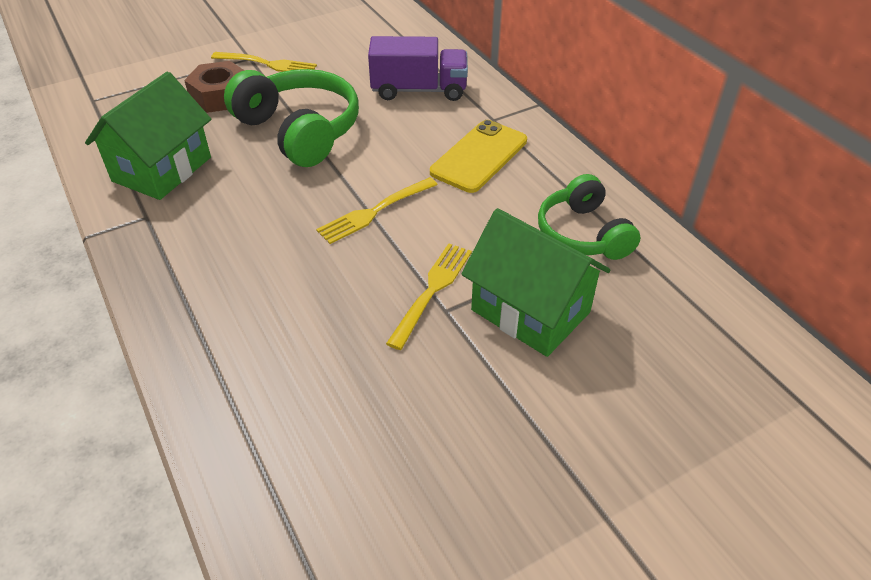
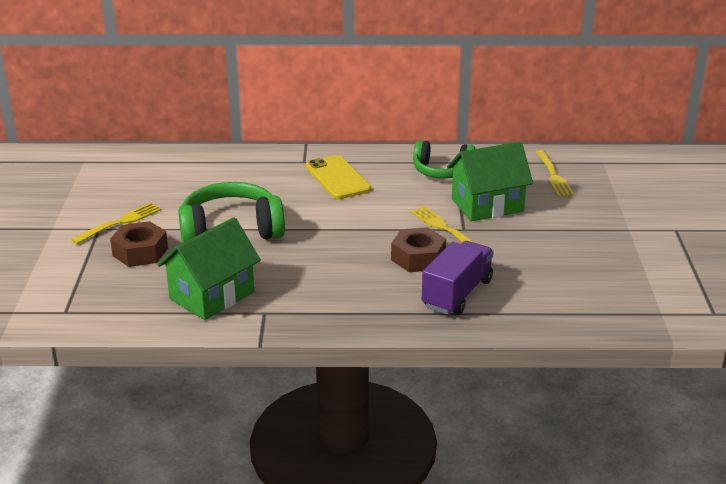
camera: 60 degrees left, 15 degrees down
green house [85,72,211,200] -> green house turned 75 degrees clockwise [157,218,261,320]
yellow fork [316,177,438,244] -> yellow fork moved to [536,150,574,196]
purple truck [368,36,468,101] -> purple truck moved to [422,241,494,315]
none -> brown nut [391,227,446,272]

